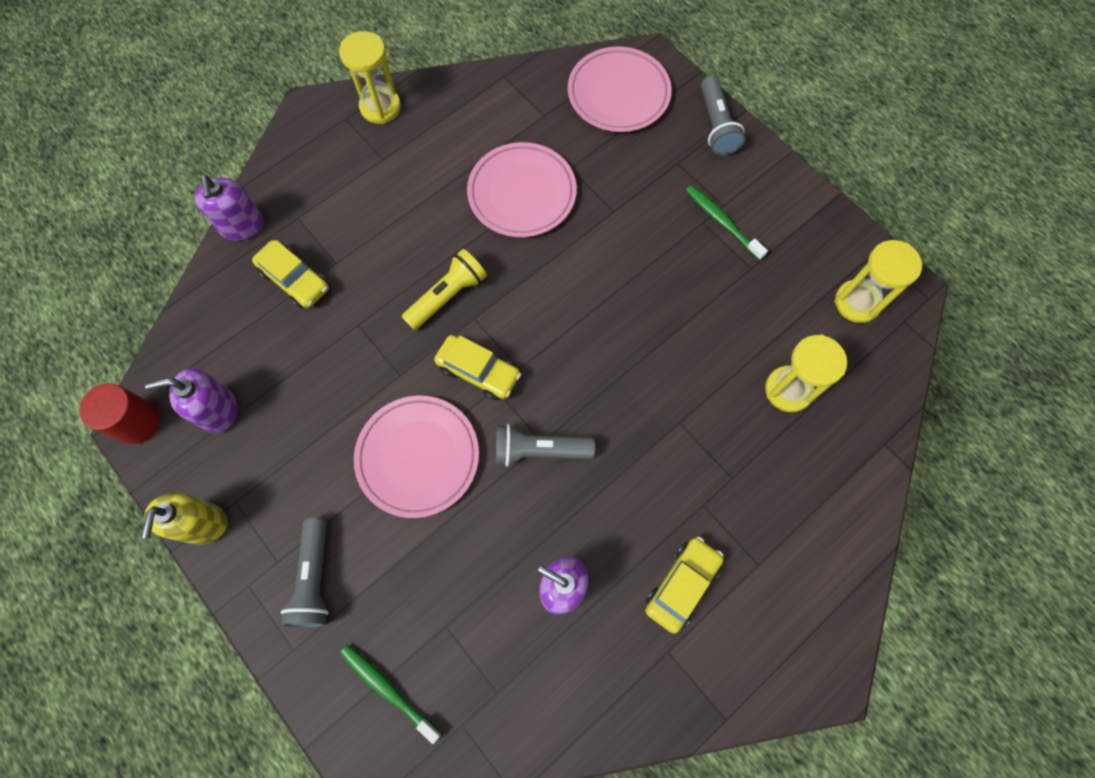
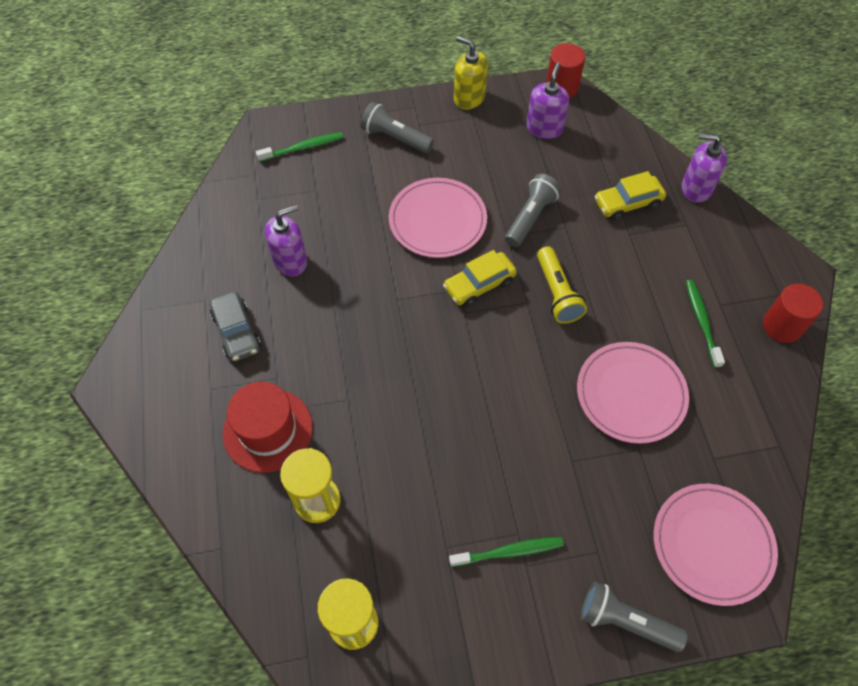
camera: 120 degrees right, 10 degrees down
yellow hourglass [339,31,401,124] -> red cylinder [763,284,823,343]
grey flashlight [496,424,595,466] -> grey flashlight moved to [505,174,561,247]
yellow car [645,536,724,634] -> grey car [210,291,261,362]
none -> red hat [223,382,313,473]
none -> green toothbrush [686,280,725,368]

